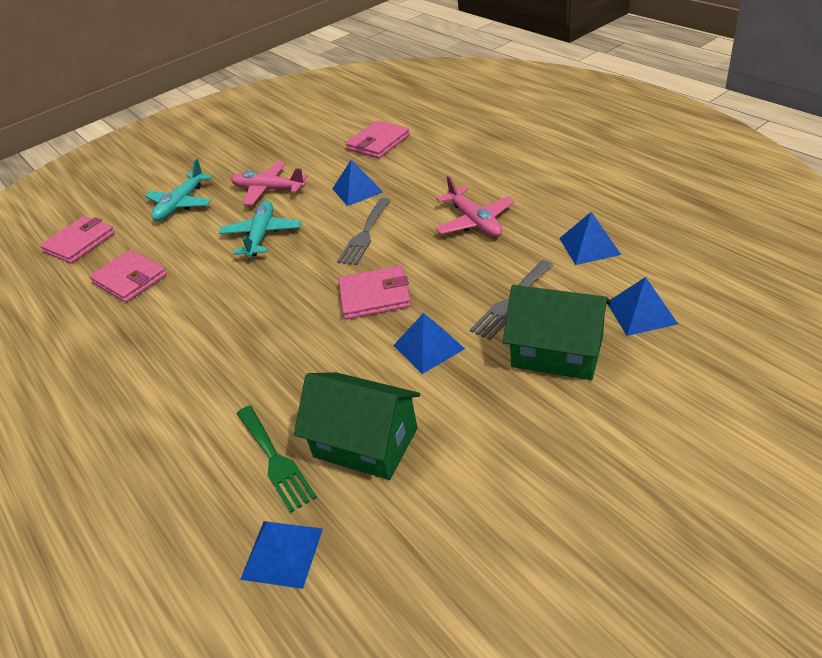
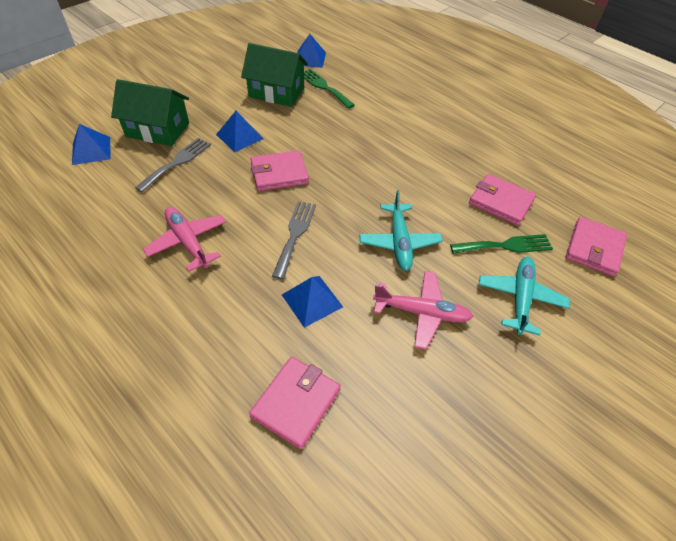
camera: 165 degrees right, 10 degrees up
blue pyramid [559,212,621,265] -> none
none -> green fork [450,234,553,254]

